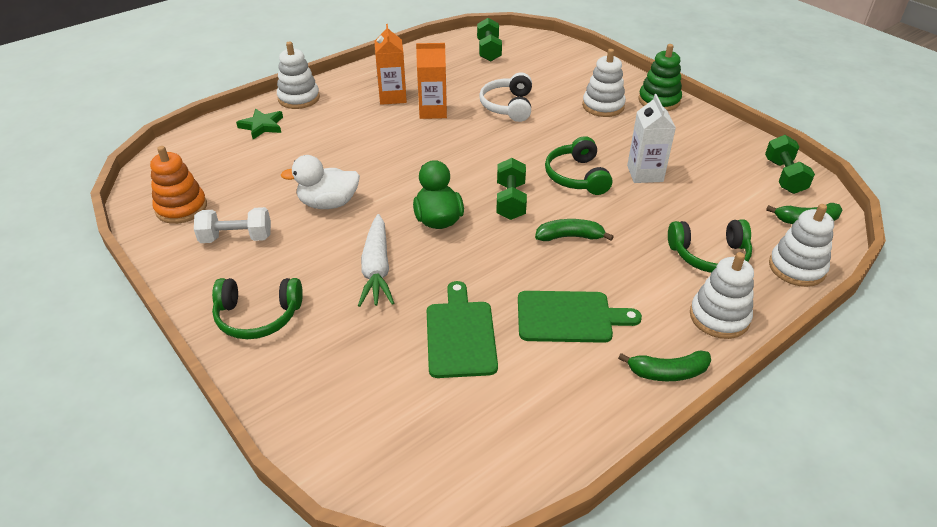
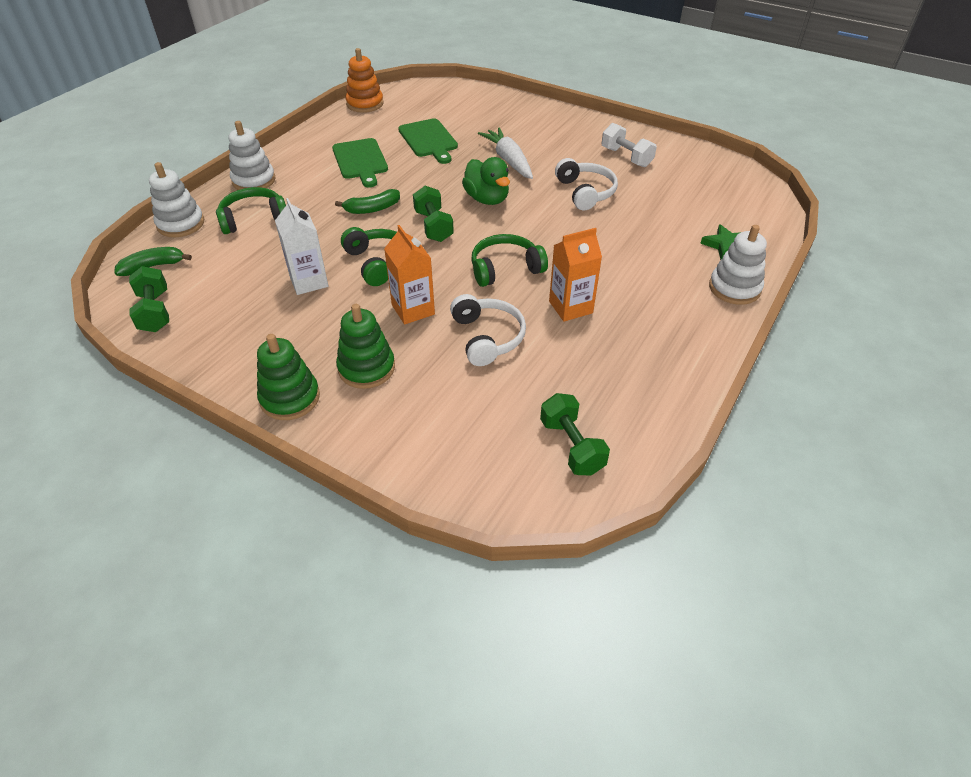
camera: 160 degrees right, 5 degrees up
orange stacking toy [150,146,207,224] -> orange stacking toy moved to [346,48,383,113]
white dumbbell [194,207,271,243] -> white dumbbell turned 75 degrees clockwise [602,123,657,167]
green headphones [212,278,303,339] -> green headphones moved to [471,234,548,287]
white duck [281,155,360,209] -> white headphones [555,158,618,210]
orange carton [375,24,407,105] -> orange carton moved to [384,225,435,325]
green cutting board [518,291,642,343] -> green cutting board turned 90 degrees counterclockwise [332,138,388,188]
white stacking toy [582,49,626,117] -> green stacking toy [336,304,395,389]
green banana [618,351,711,381] -> none

